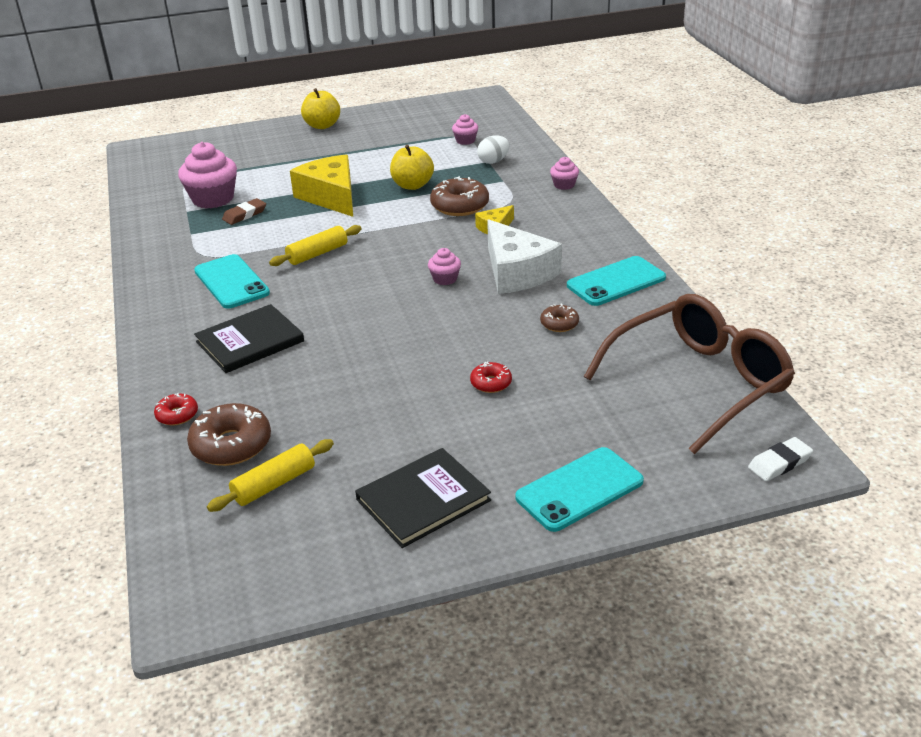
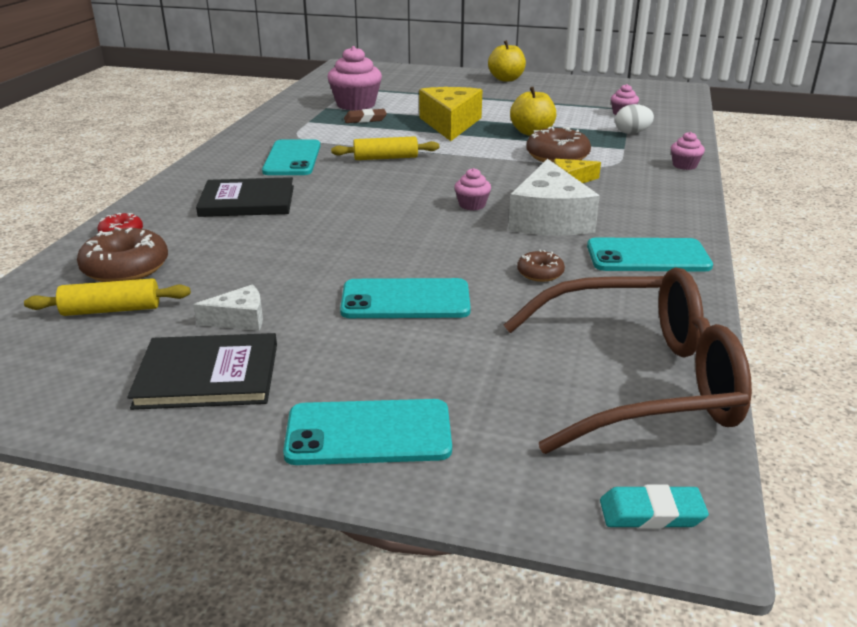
camera: 30 degrees right, 5 degrees down
red donut [470,361,512,393] -> turquoise phone [340,278,471,318]
white eraser [748,437,813,481] -> turquoise eraser [600,484,709,529]
none -> white cheese [193,284,263,331]

